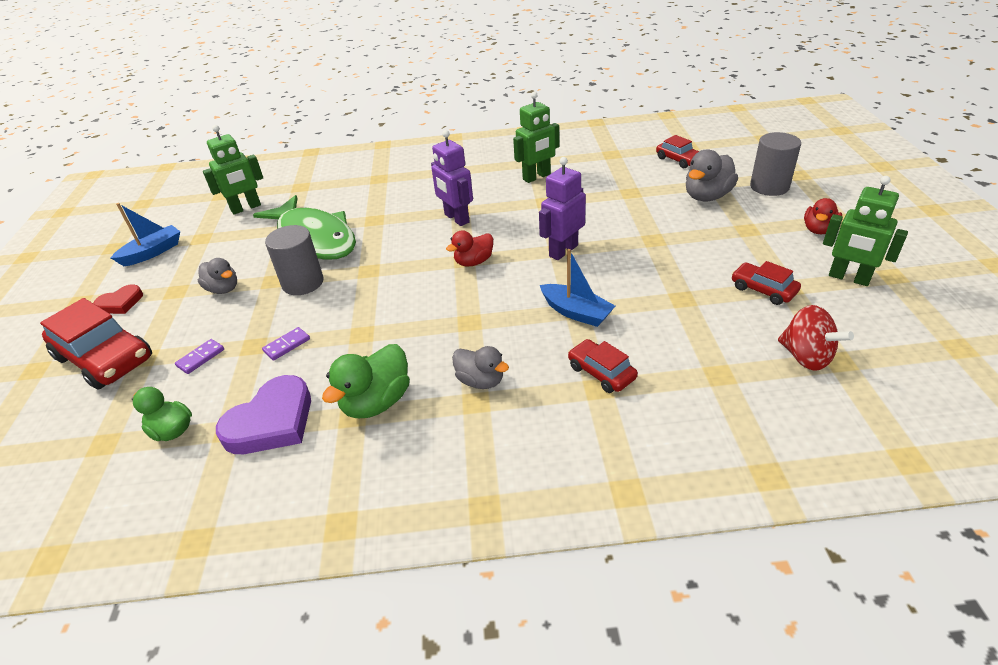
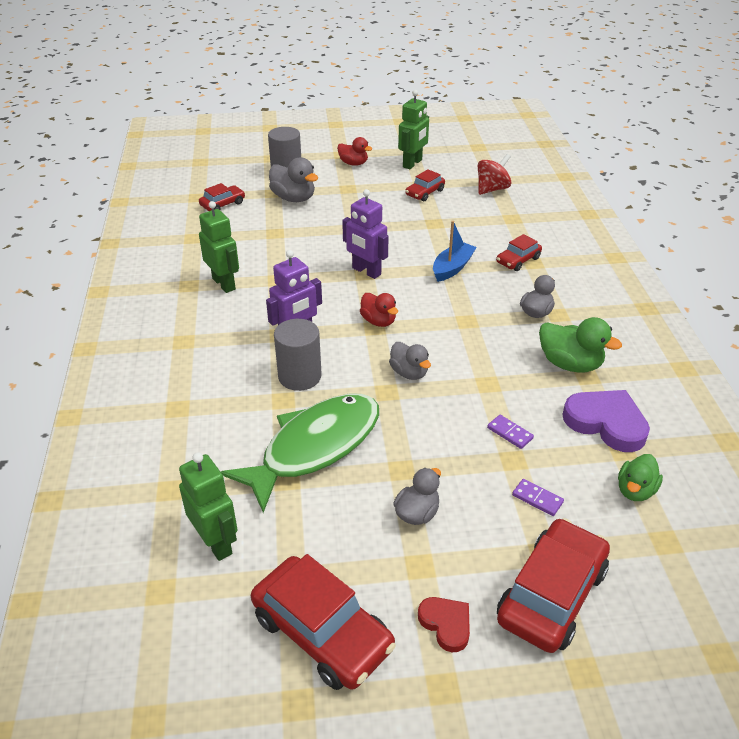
camera: 95 degrees left, 0 degrees up
blue boat [111,203,180,266] -> red car [251,554,396,690]
grey cylinder [265,225,324,295] -> grey cylinder moved to [274,319,322,391]
none -> grey duck [389,342,431,380]

